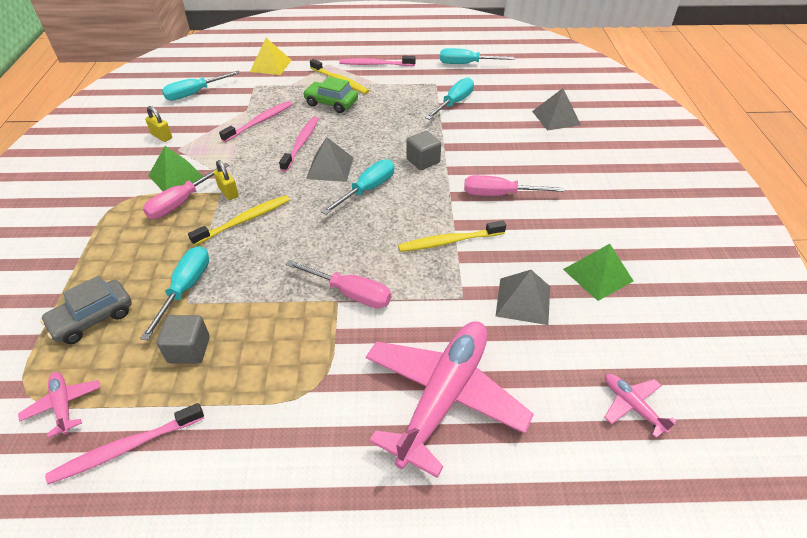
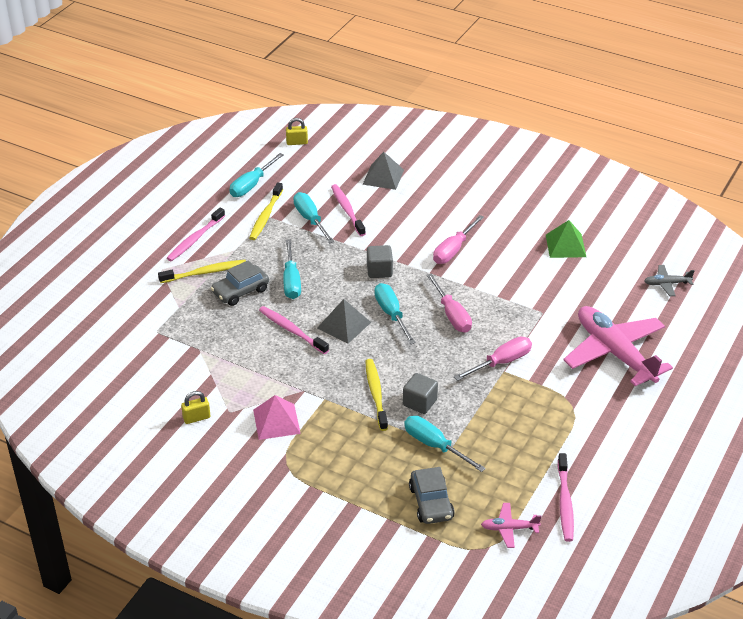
camera: 60 degrees left, 5 degrees down
pink screwdriver [143,163,230,219] -> pink screwdriver moved to [427,273,472,333]
green pyramid [148,146,203,191] -> pink pyramid [253,395,301,440]
grey cube [157,315,210,364] -> grey cube moved to [403,373,438,414]
turquoise screwdriver [162,70,240,101] -> turquoise screwdriver moved to [283,239,301,299]
yellow padlock [214,160,239,200] -> yellow padlock moved to [286,118,308,145]
pink toothbrush [219,101,292,142] -> pink toothbrush moved to [331,184,366,236]
yellow pyramid [250,38,291,75] -> none
green car [303,77,358,113] -> grey car [211,260,269,306]
yellow toothbrush [398,221,506,252] -> yellow toothbrush moved to [249,182,283,240]
grey pyramid [495,270,550,325] -> none
pink plane [604,374,676,438] -> grey plane [645,265,695,296]

